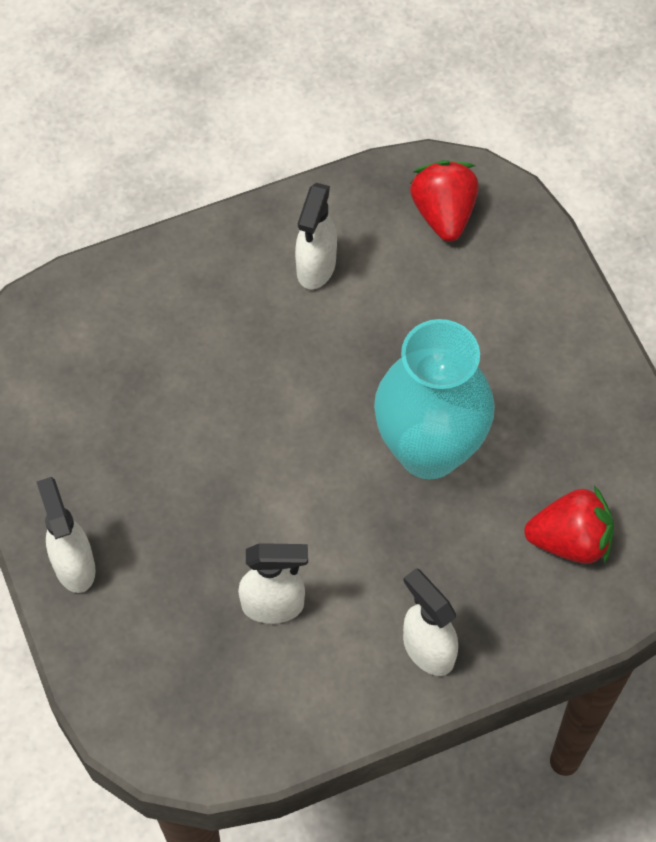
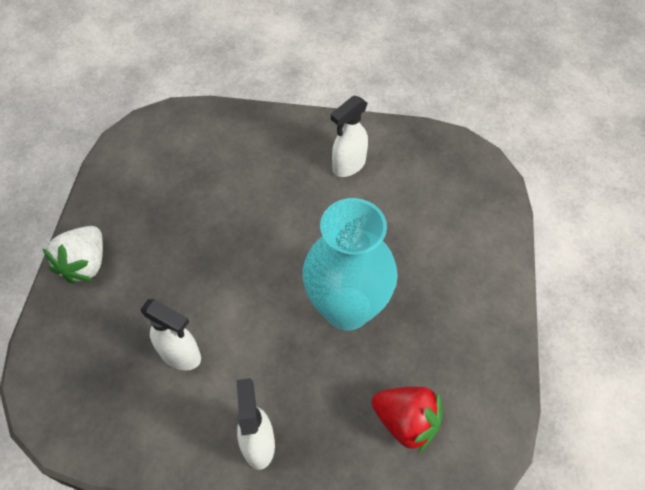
camera: 30 degrees right, 5 degrees down
white spray bottle [37,477,96,593] -> white strawberry [42,226,103,284]
red strawberry [410,160,479,242] -> none

